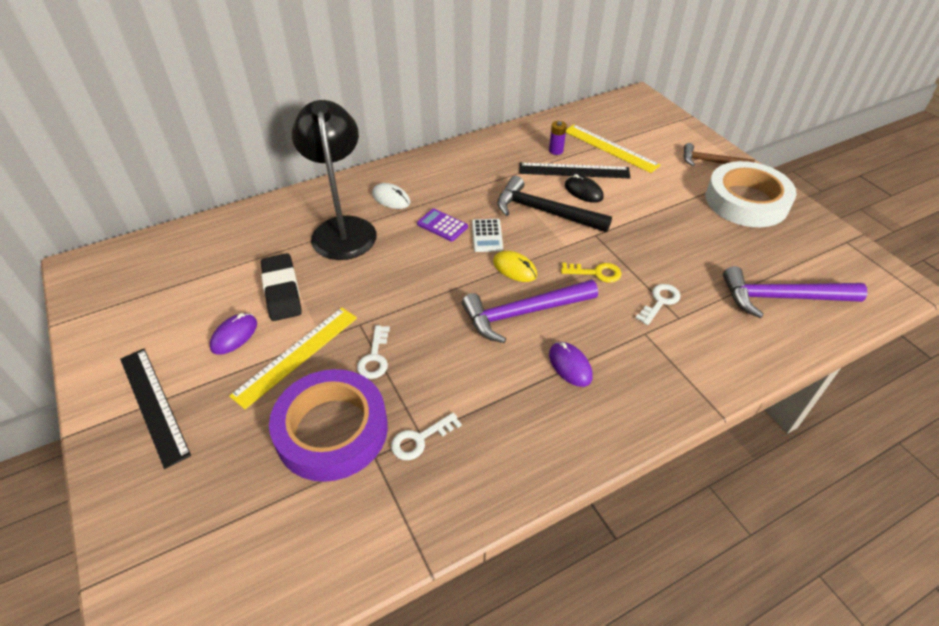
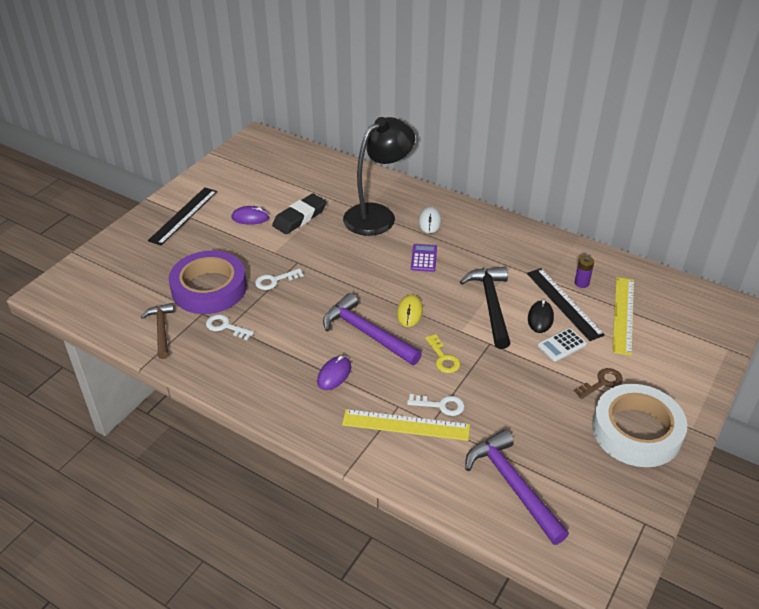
camera: 60 degrees right, 5 degrees down
yellow ruler [229,307,357,409] -> yellow ruler moved to [342,409,470,441]
white calculator [472,219,503,252] -> white calculator moved to [538,328,587,362]
brown hammer [683,143,755,166] -> brown hammer moved to [141,303,174,359]
none -> brown key [574,368,623,399]

